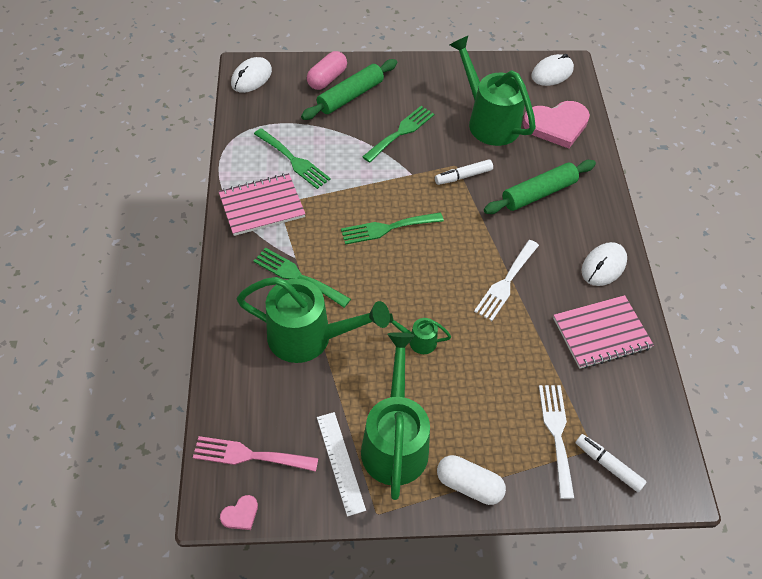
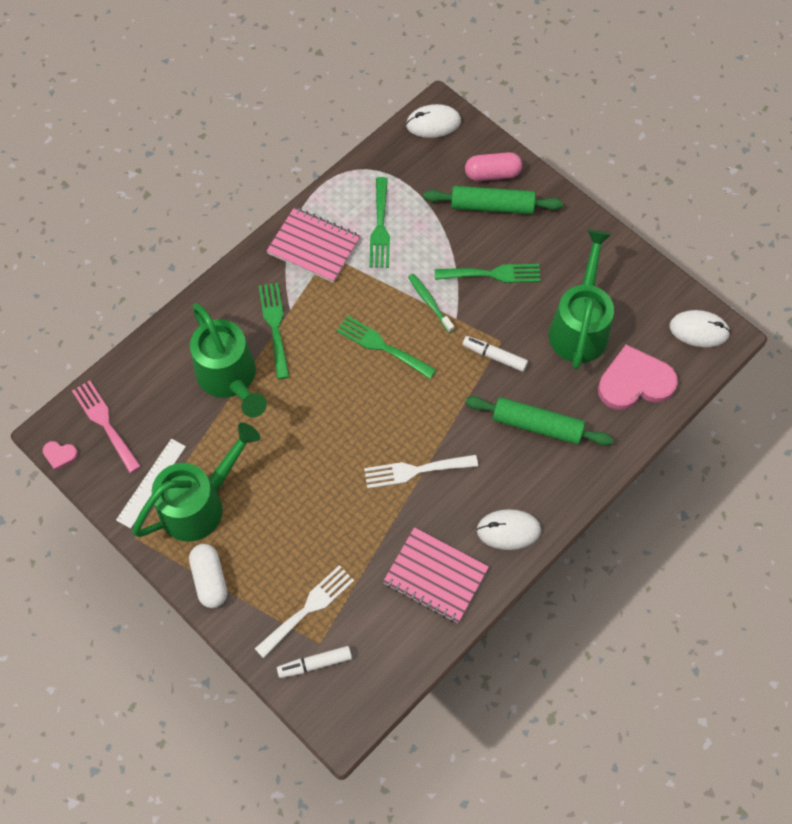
camera: 50 degrees right, 10 degrees up
green watering can [389,313,451,354] -> none
pink heart [523,101,590,148] -> pink heart turned 135 degrees clockwise [598,345,678,410]
white marker [576,434,647,492] -> white marker turned 105 degrees counterclockwise [277,646,352,678]
none -> green toothbrush [408,274,454,333]

